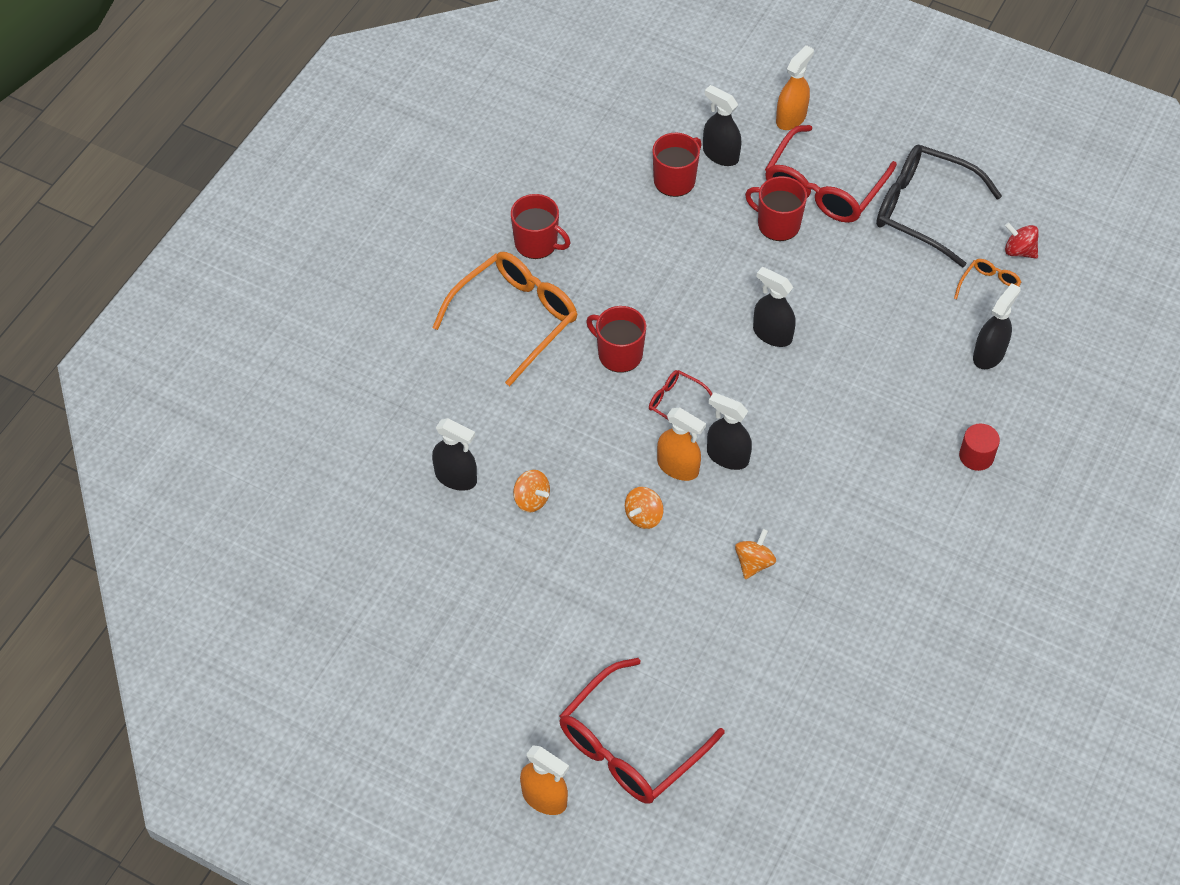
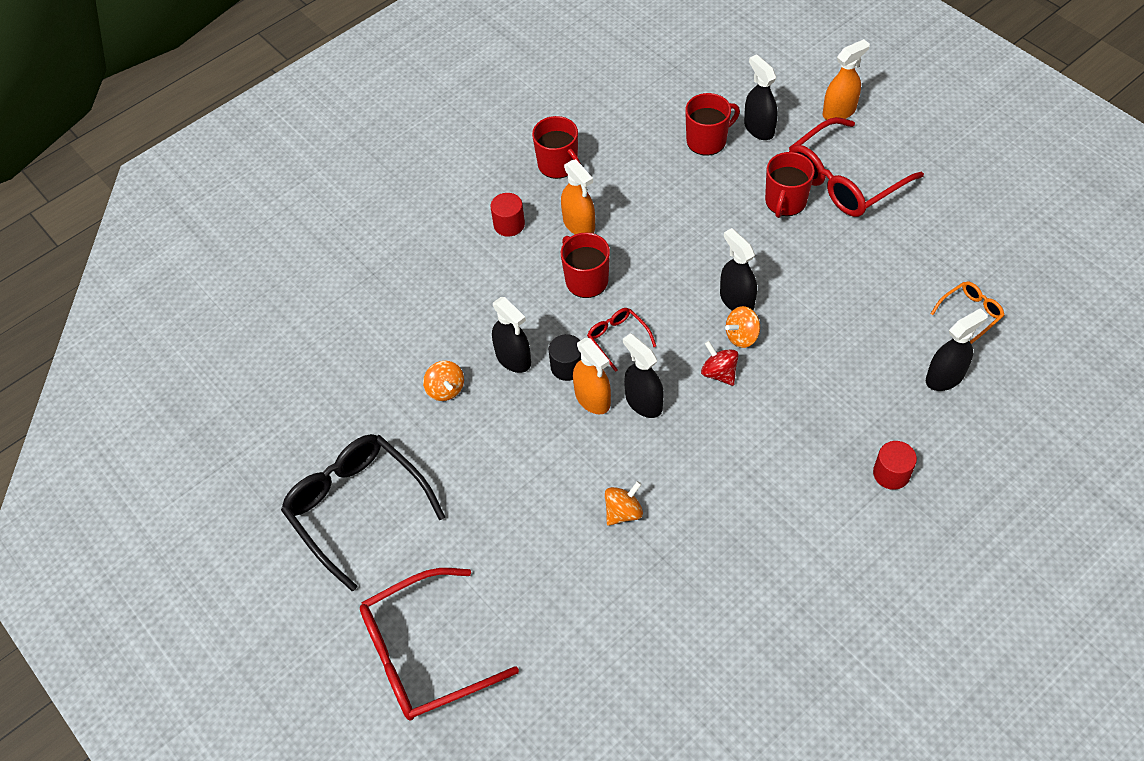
camera: 25 degrees right, 0 degrees up
orange glasses [432,252,577,386] -> red cylinder [490,193,525,237]
black spray bottle [432,418,477,491] -> black spray bottle moved to [492,297,531,373]
orange spray bottle [520,745,569,815] -> orange spray bottle moved to [561,159,595,234]
orange spinning top [625,487,664,529] -> orange spinning top moved to [725,306,760,348]
red mug [745,176,807,241] -> red mug turned 120 degrees counterclockwise [765,152,815,218]
black glasses [876,145,1002,268] -> black glasses moved to [281,434,445,592]
red spinning top [1005,222,1039,259] -> red spinning top moved to [701,341,739,386]
none -> black cylinder [548,334,581,381]

